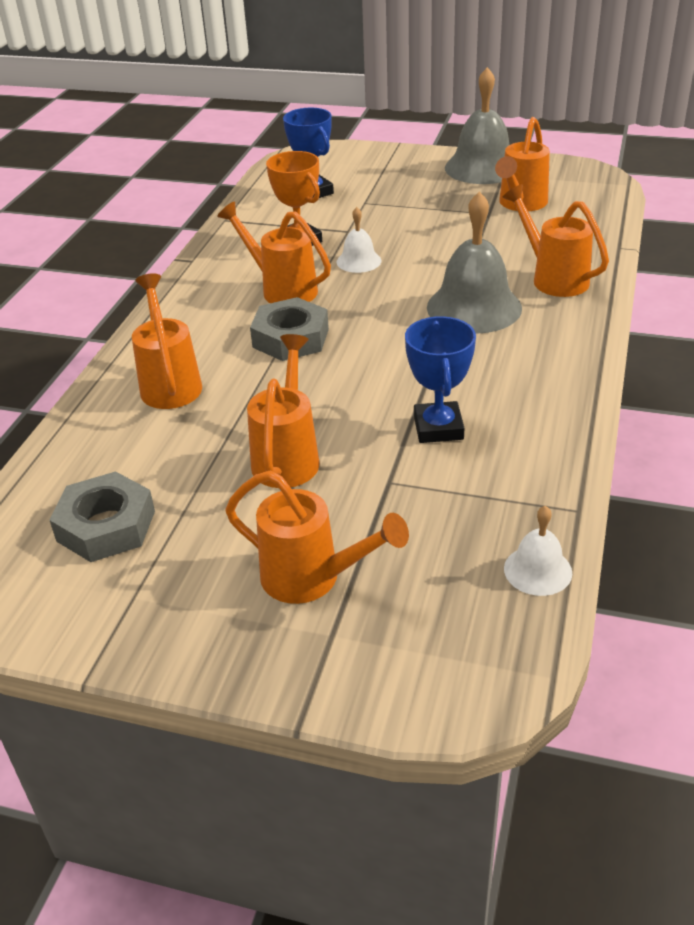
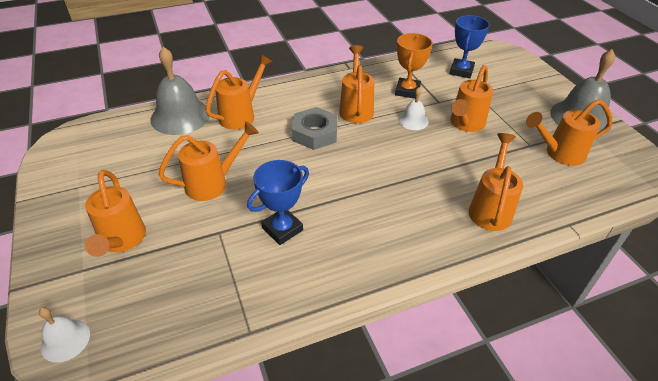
camera: 50 degrees right, 5 degrees up
grey nut [50,471,155,562] -> none
grey bell [427,191,522,334] -> grey bell moved to [151,47,210,135]
white bell [504,506,572,596] -> white bell moved to [39,307,90,363]
none -> orange watering can [450,65,493,132]

